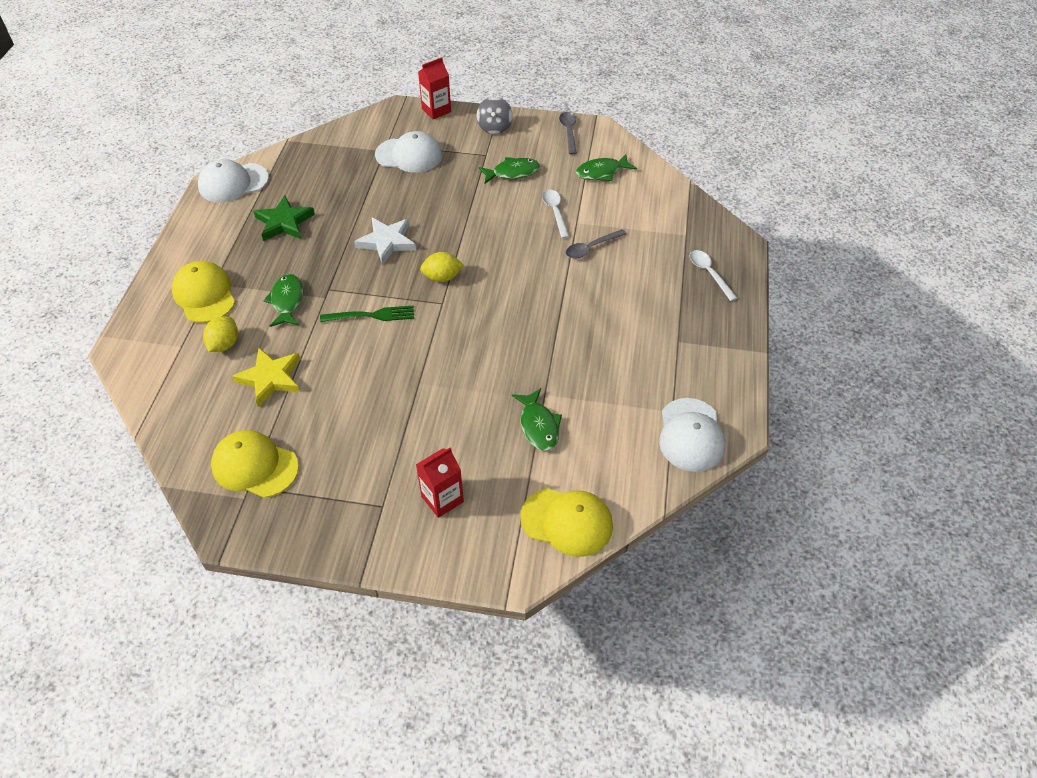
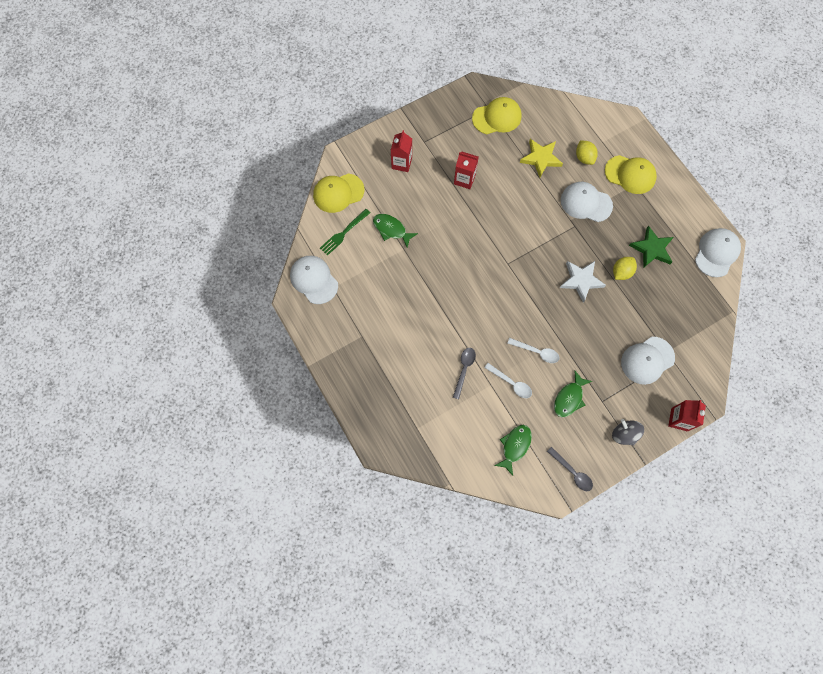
camera: 140 degrees right, 20 degrees up
green fish [263,274,303,327] -> white cap [561,182,613,222]
green fork [320,305,414,322] -> green fork moved to [320,209,370,256]
yellow lemon [420,252,464,282] -> yellow lemon moved to [613,257,637,280]
white spoon [690,250,737,301] -> white spoon moved to [508,338,560,363]
none -> red carton [454,151,479,189]

